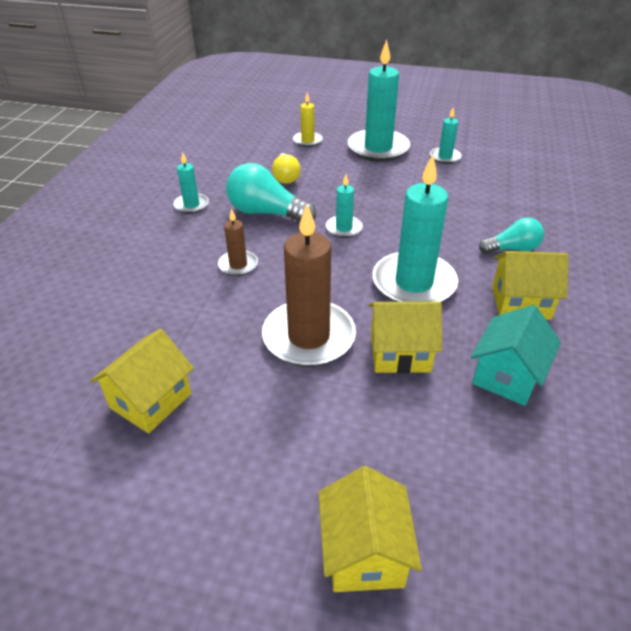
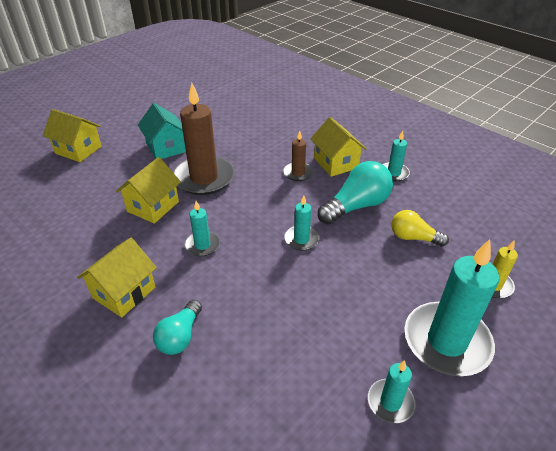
camera: 120 degrees right, 0 degrees up
yellow house [90,329,194,433] -> yellow house moved to [310,117,366,177]
turquoise candle [373,155,458,302] -> turquoise candle [185,201,220,256], size x0.49
turquoise house [471,305,561,406] -> turquoise house moved to [138,103,186,159]

